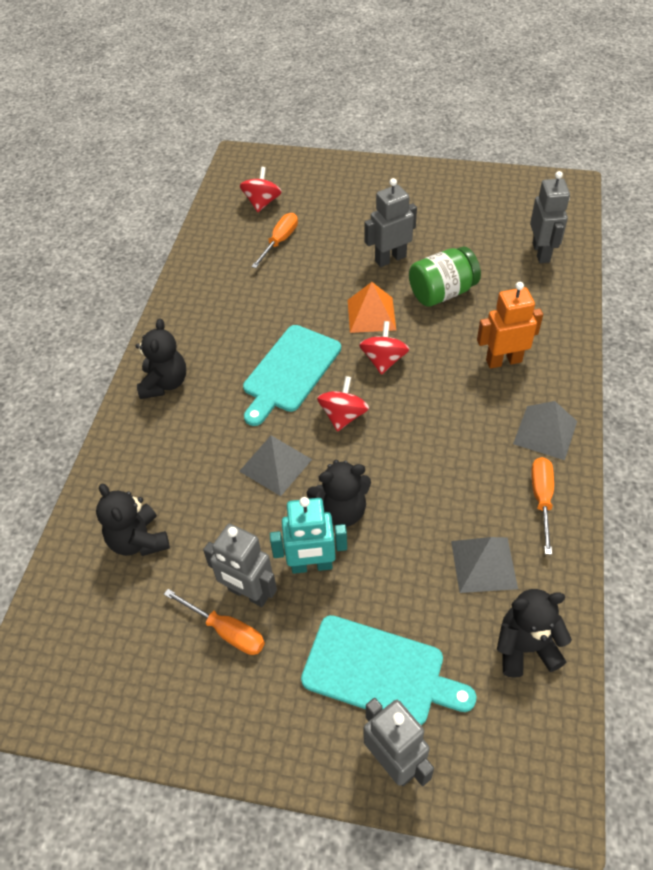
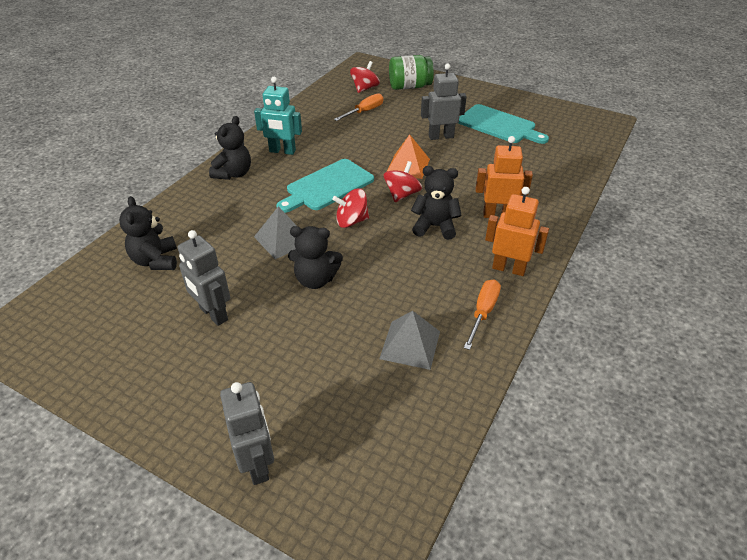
camera: 15 degrees right, 10 degrees down
orange screwdriver [164,589,265,655] -> none
turquoise robot [270,497,347,574] -> turquoise robot moved to [254,77,302,155]
turquoise cutting board [301,615,476,725] -> turquoise cutting board moved to [458,104,549,144]
red spinning top [317,376,369,432] -> red spinning top turned 135 degrees counterclockwise [332,188,369,228]
green jar [409,246,481,307] -> green jar moved to [389,55,434,90]
black teddy bear [497,589,572,678] -> black teddy bear moved to [411,166,462,240]
grey pyramid [513,401,577,460] -> orange robot [485,187,549,276]
grey robot [530,171,570,263] -> none

